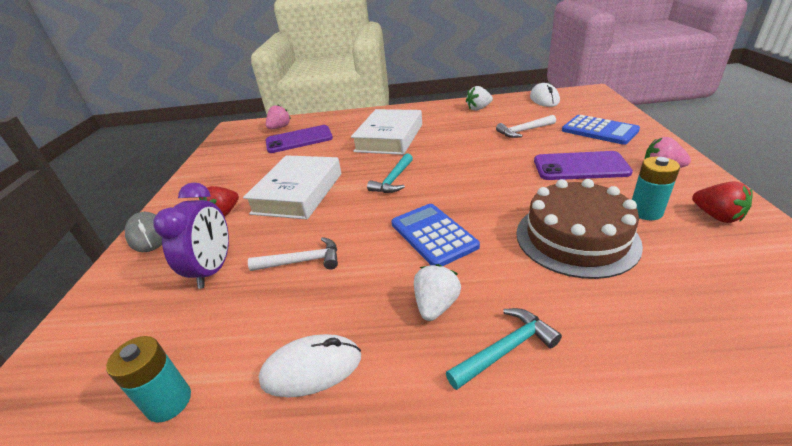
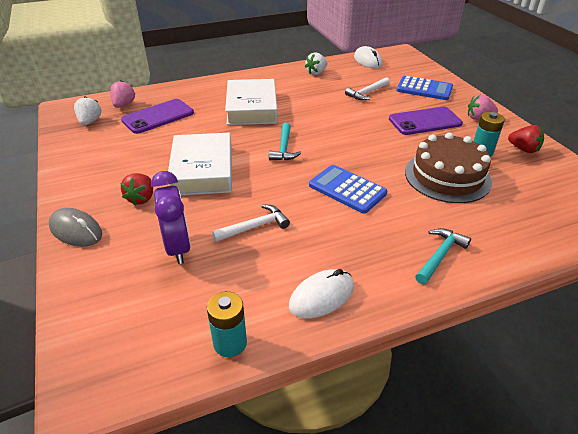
camera: 25 degrees left, 5 degrees up
white strawberry [414,264,461,321] -> white strawberry moved to [74,96,102,125]

